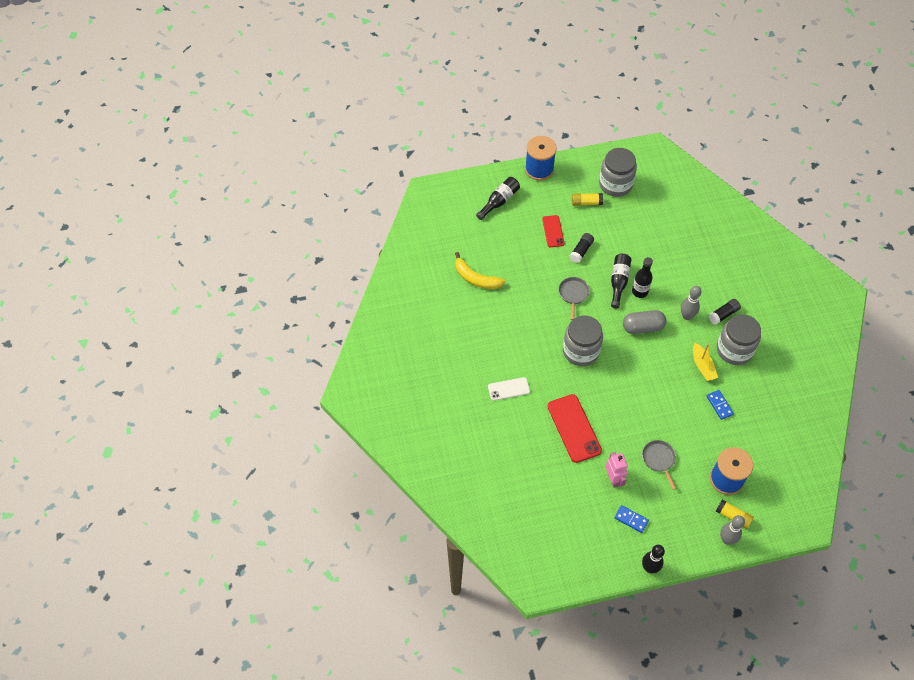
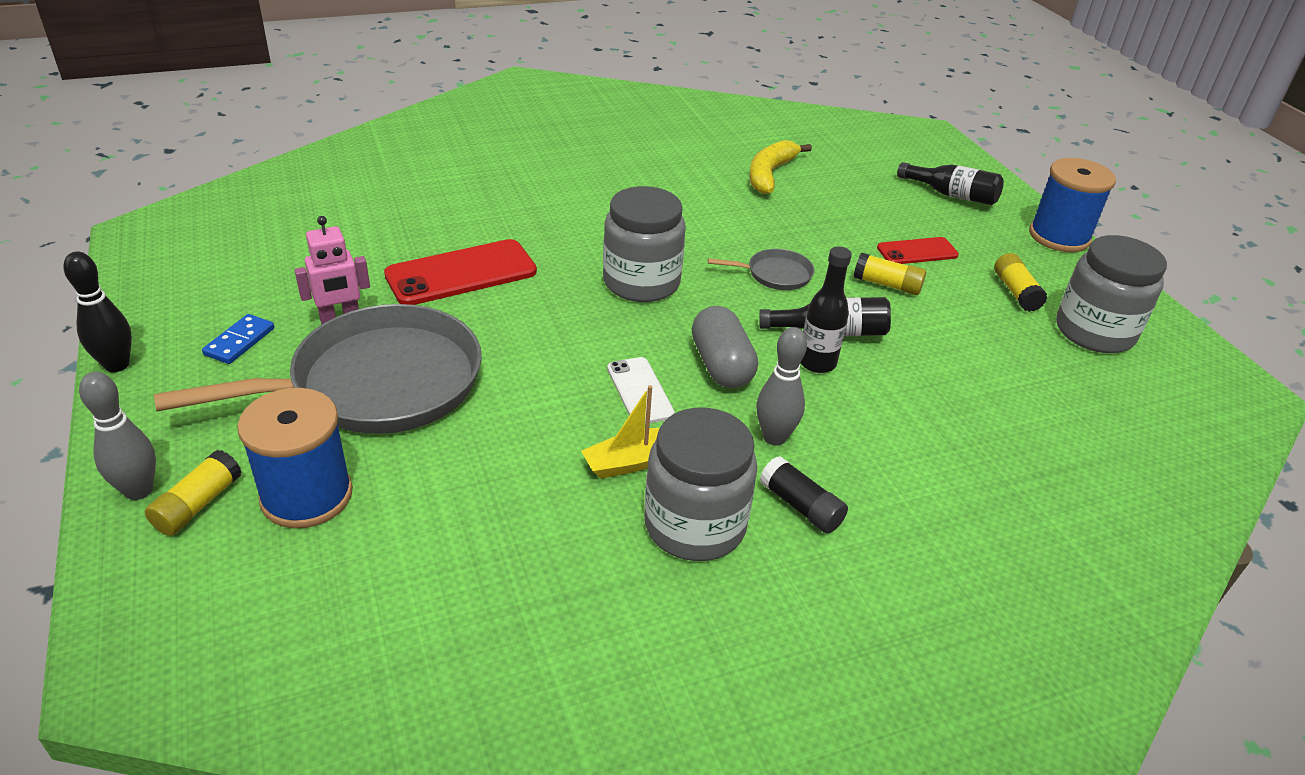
camera: 80 degrees right, 20 degrees down
white phone [488,377,530,400] -> white phone moved to [607,357,675,423]
black glue stick [570,233,594,263] -> yellow glue stick [854,253,926,295]
grey pan [642,440,677,490] -> grey pan [154,304,482,434], size x2.37
blue domino [707,390,734,420] -> none

